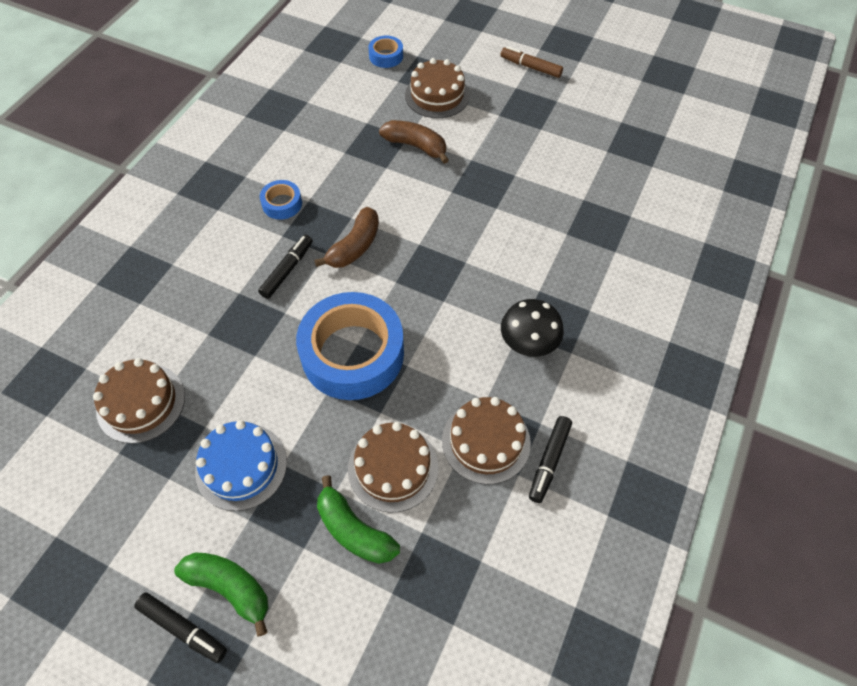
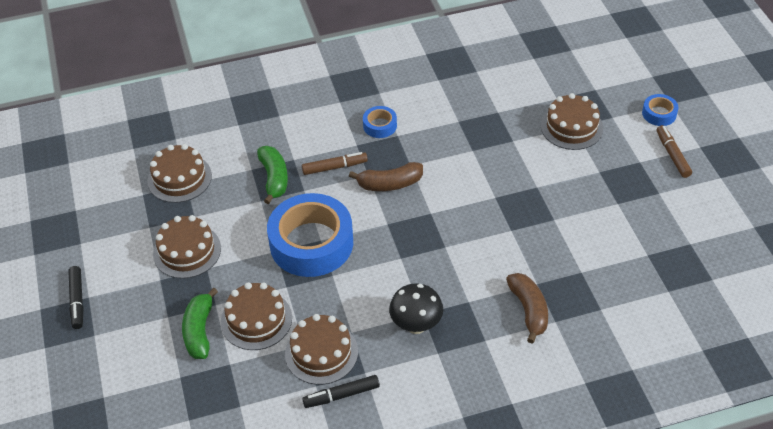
camera: 50 degrees right, 10 degrees down
green banana [174,553,268,637] -> green banana moved to [257,146,288,204]
blue cake [195,420,287,511] -> brown cake [153,215,221,279]
black marker [258,235,313,299] -> brown marker [302,152,368,175]
blue tape [369,36,403,68] -> blue tape moved to [642,94,678,126]
brown banana [379,120,449,164] -> brown banana moved to [506,273,548,343]

